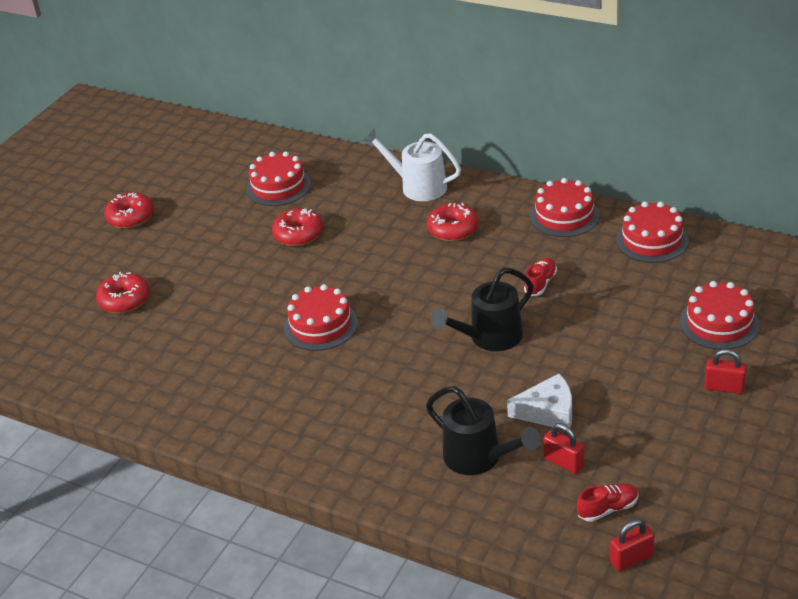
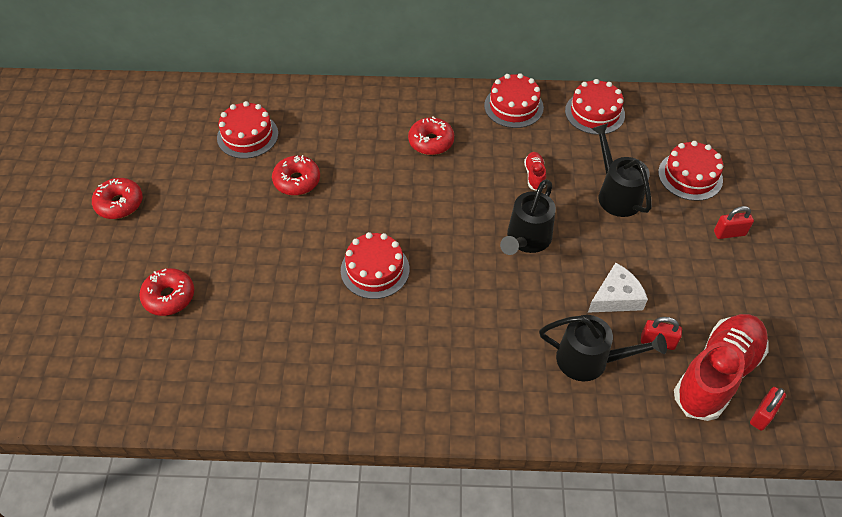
camera: 30 degrees left, 15 degrees up
white watering can [363,128,461,201] -> none
red shoe [577,483,638,522] -> red shoe [674,314,768,421], size x2.37
none -> black watering can [592,123,652,217]

